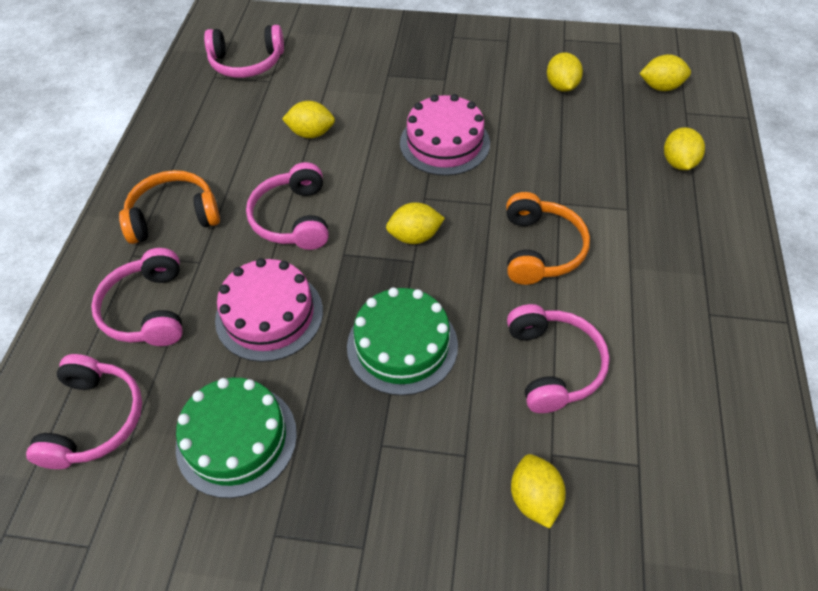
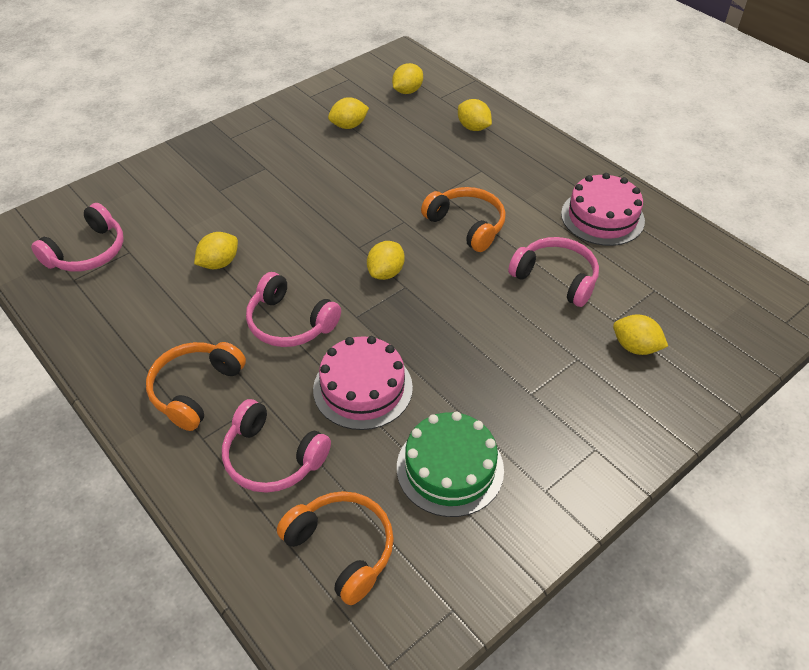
camera: 50 degrees left, 5 degrees down
pink headphones [26,354,142,469] -> orange headphones [277,491,394,605]
green cake [347,287,458,396] -> none
pink cake [400,94,490,176] -> pink cake moved to [561,173,645,246]
yellow lemon [547,52,583,92] -> yellow lemon turned 60 degrees counterclockwise [328,97,369,129]

